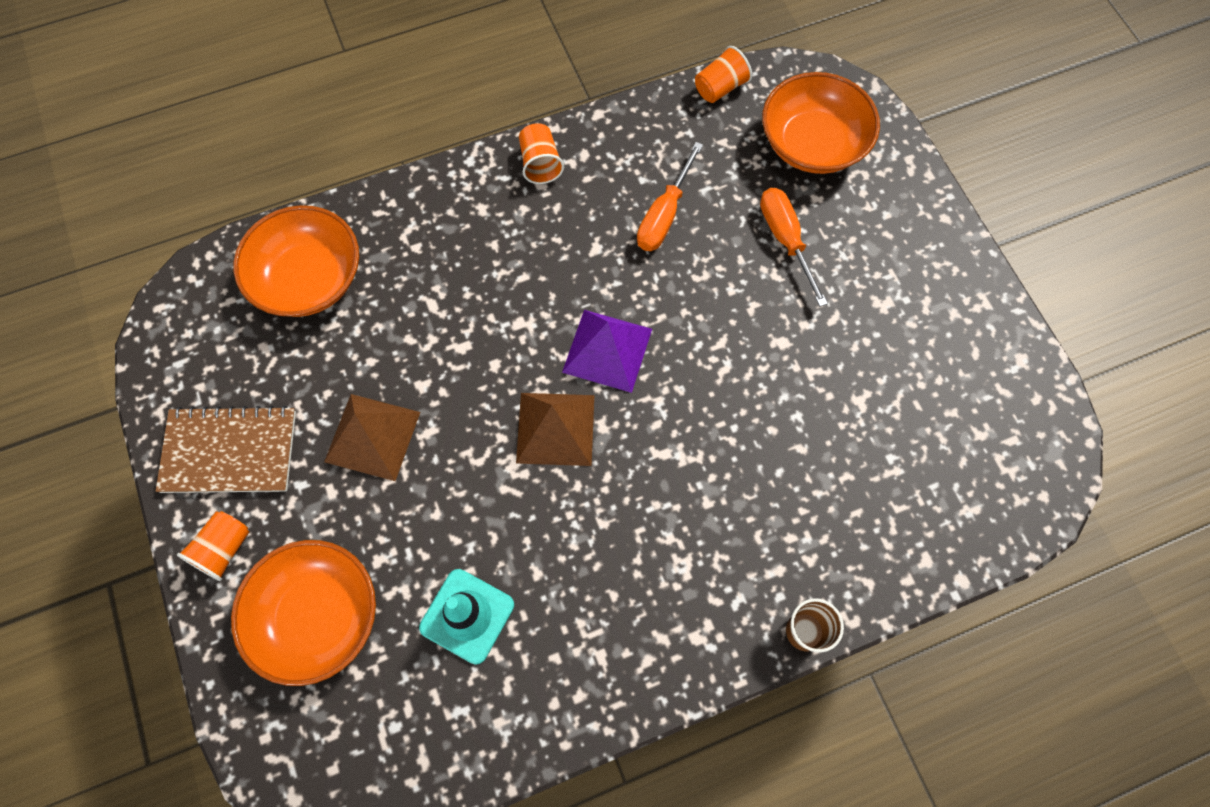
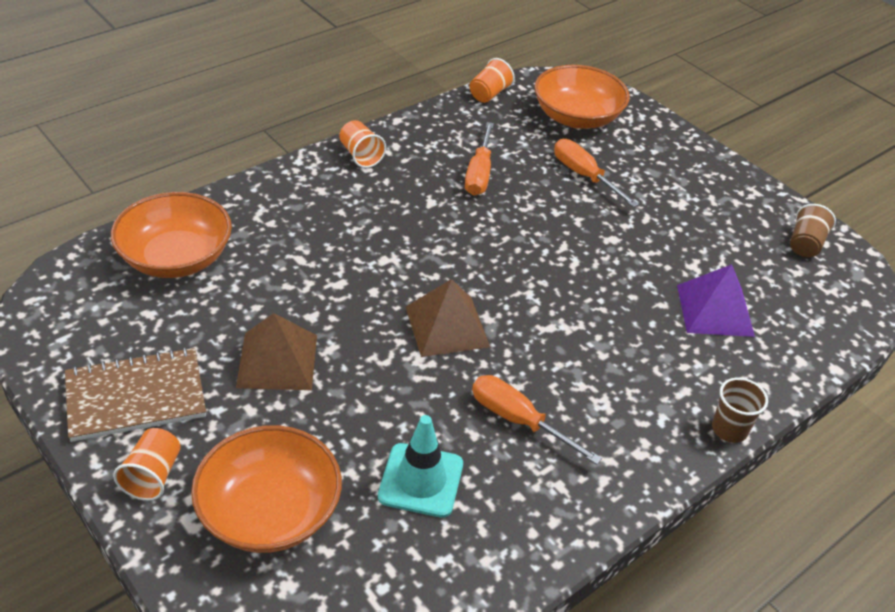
camera: 20 degrees left, 25 degrees down
purple pyramid [562,310,652,393] -> purple pyramid moved to [677,264,755,337]
none -> orange screwdriver [472,375,602,465]
none -> brown cup [790,204,836,257]

